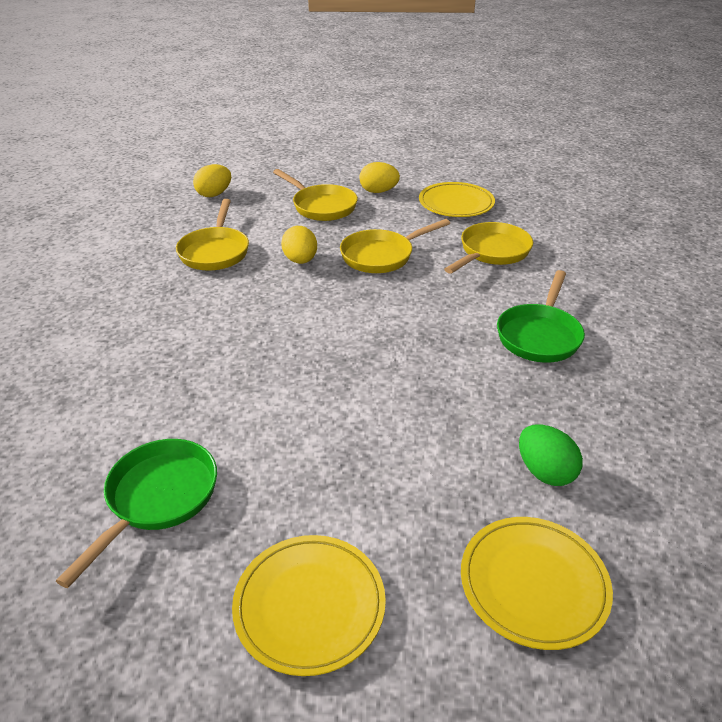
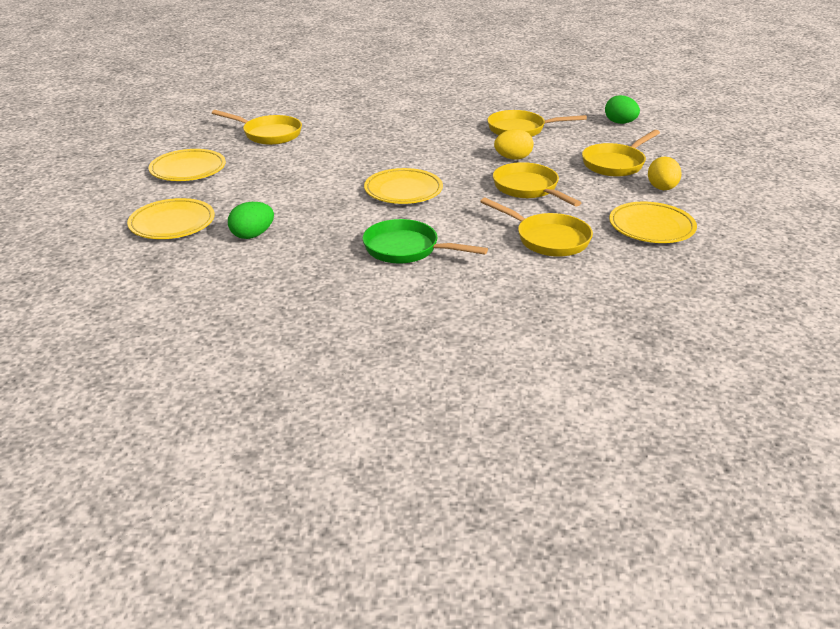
camera: 90 degrees right, 5 degrees down
green pan [56,439,217,588] -> yellow pan [212,110,302,145]
yellow egg [193,164,231,197] -> green egg [605,95,640,124]
none -> yellow plate [364,168,443,204]

